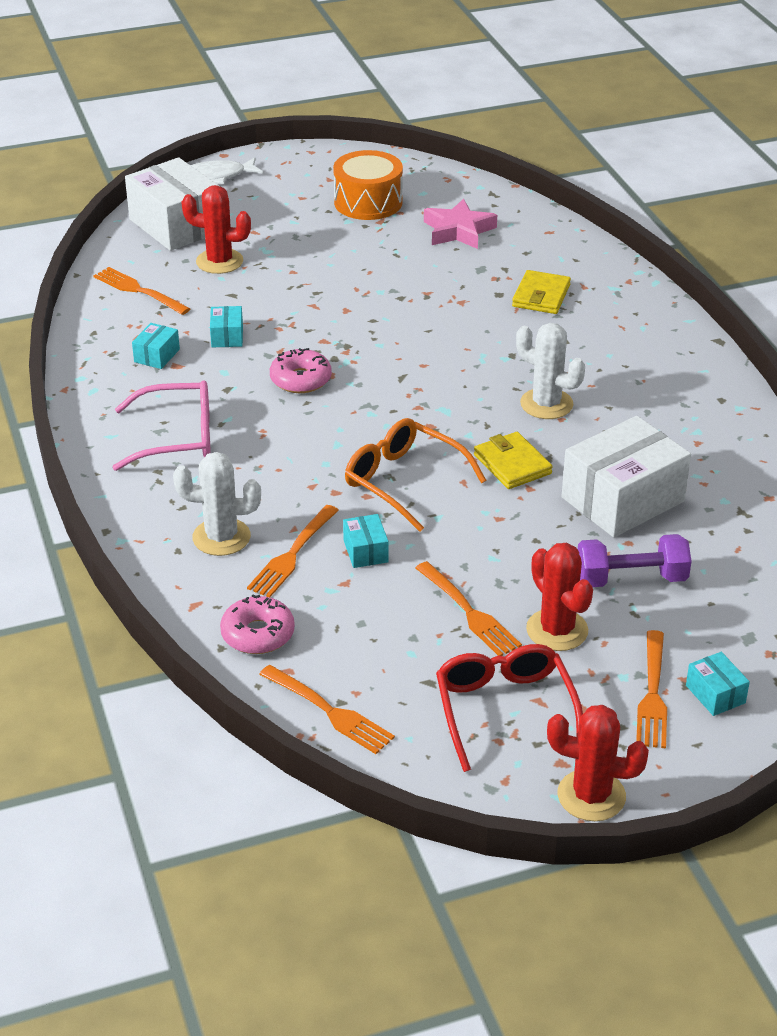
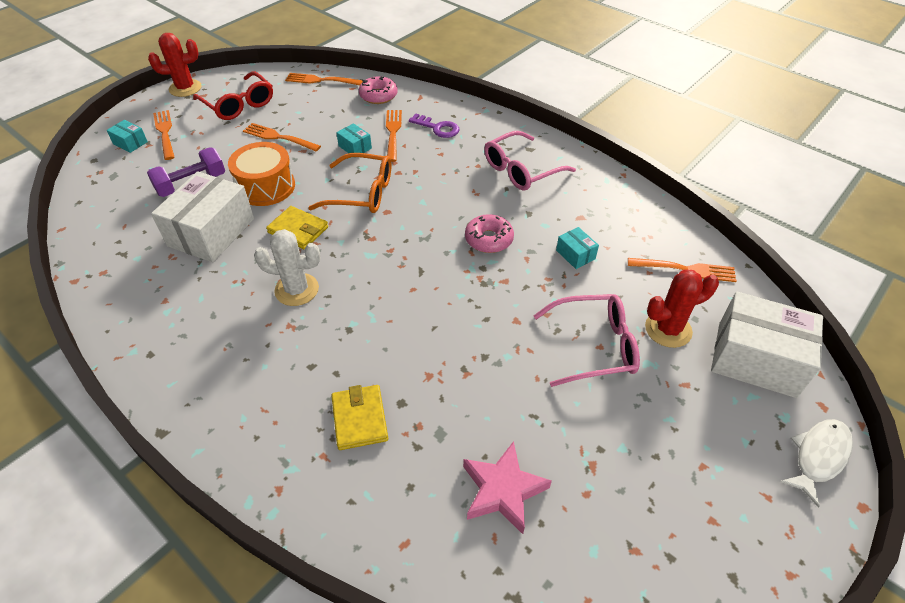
camera: 150 degrees right, 10 degrees up
turquoise box [132,323,180,369] -> none
white cactus [173,452,261,556] -> purple key [409,114,459,138]
orange drum [333,150,403,220] -> orange drum moved to [228,142,295,206]
red cactus [526,543,593,651] -> none
none -> pink glasses [533,294,640,387]

